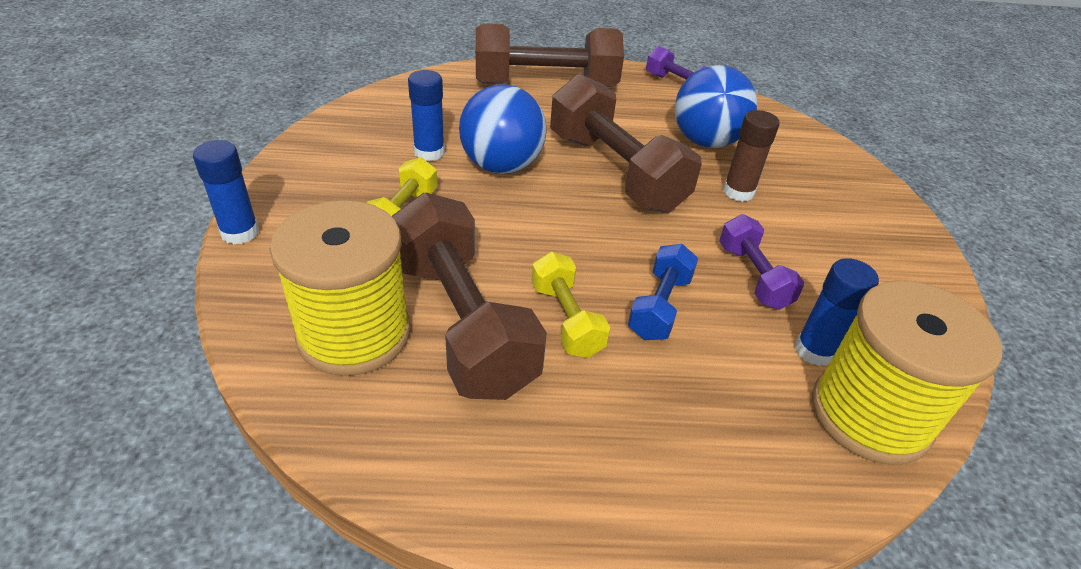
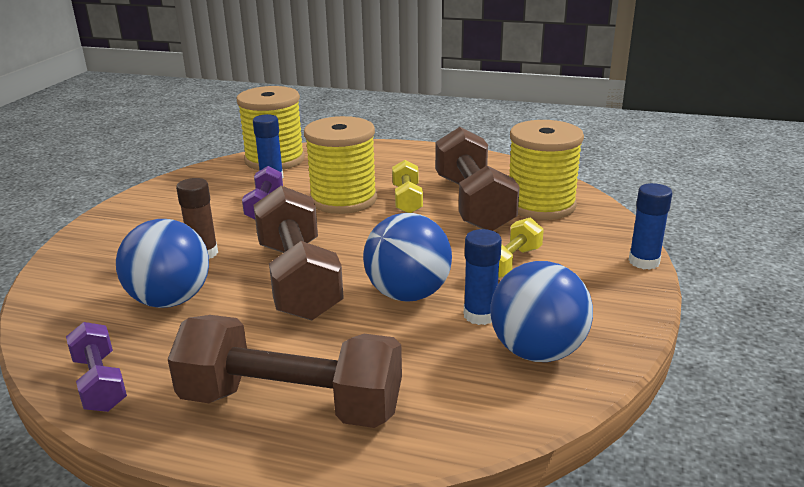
camera: 160 degrees left, 15 degrees down
blue dumbbell [628,244,698,340] -> yellow spool [304,116,377,214]
none -> blue ball [491,261,593,362]

